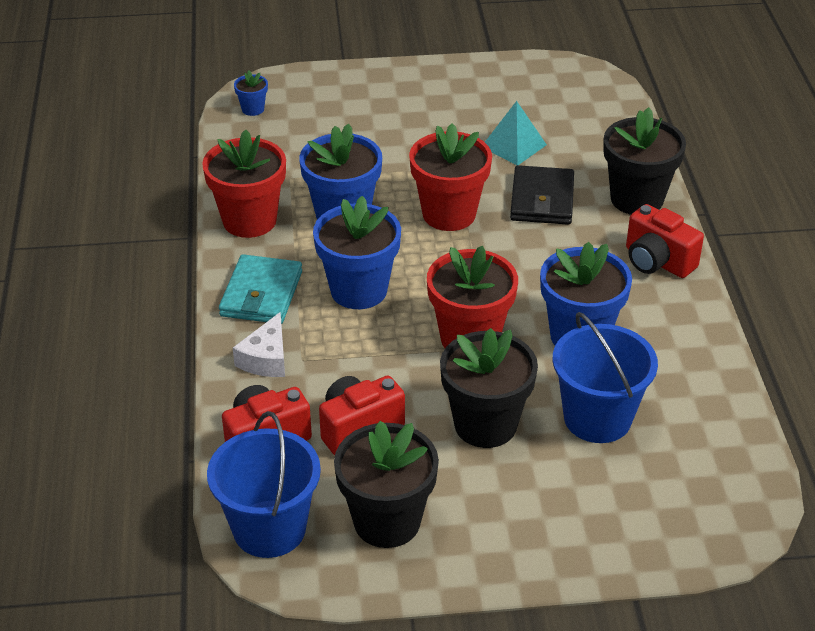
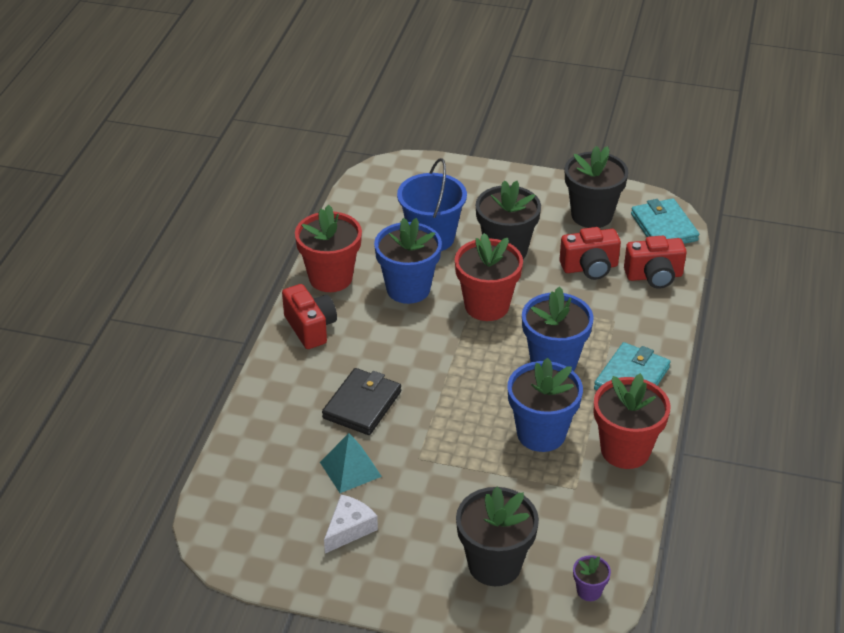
camera: 160 degrees left, 0 degrees up
blue bucket [207,411,321,558] -> turquoise wallet [631,198,699,244]
white cheese [233,312,285,377] -> white cheese moved to [324,494,378,554]
blue flower pot [234,71,268,116] -> purple flower pot [573,555,611,601]
red flower pot [409,123,492,231] -> red flower pot moved to [295,205,362,292]
black flower pot [603,107,686,215] -> black flower pot moved to [456,487,539,586]

